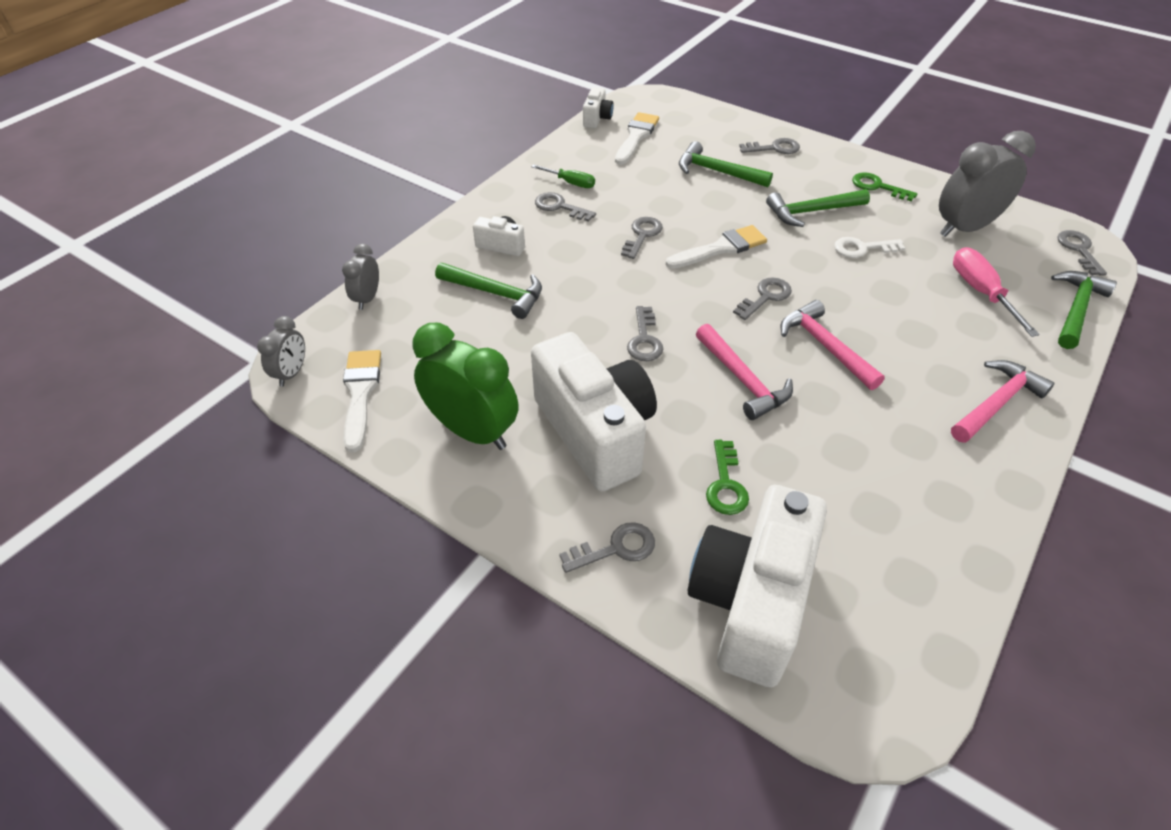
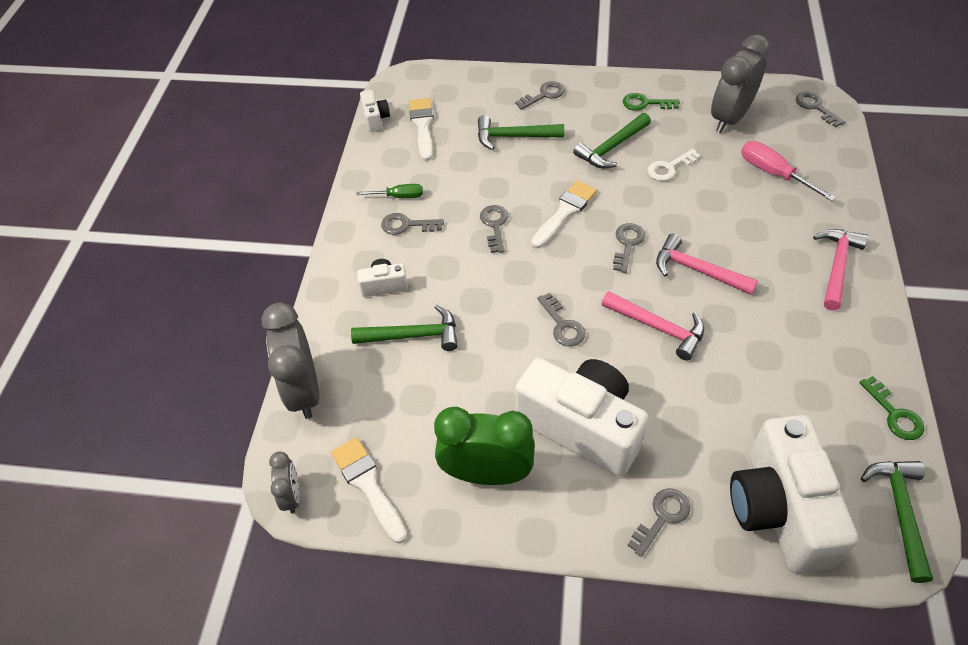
camera: 25 degrees left, 5 degrees up
grey clock [342,244,379,310] -> grey clock [261,303,319,419], size x1.92
green key [706,440,749,515] -> green key moved to [859,376,925,440]
green hammer [1051,271,1117,349] -> green hammer moved to [861,461,933,583]

